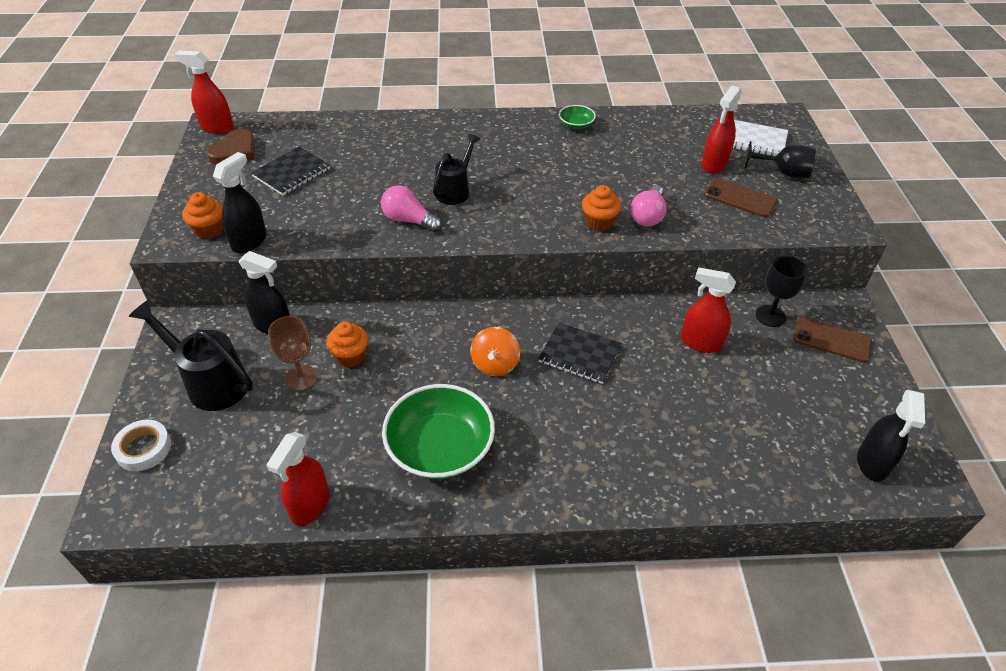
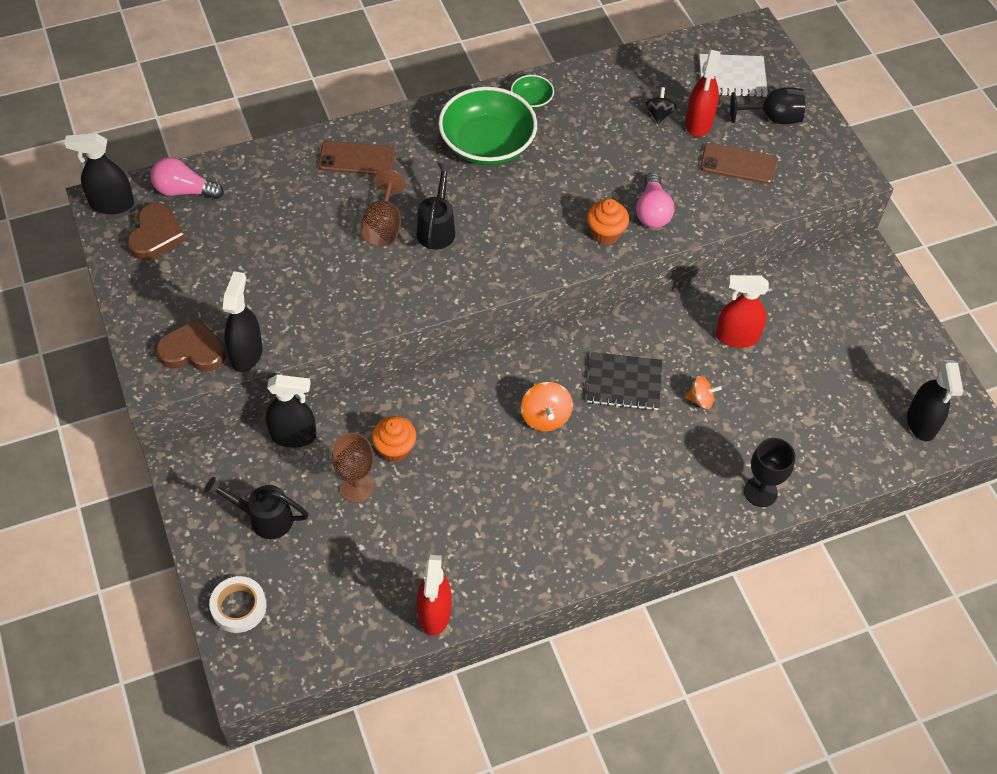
camera: 20 degrees left, 10 degrees up
black watering can [128,300,253,411] -> black watering can [204,477,309,539], size x0.66
red spray bottle [174,51,234,134] -> black spray bottle [64,133,134,214]
orange cupcake [182,192,223,239] -> brown heart [156,318,226,372]
black notebook [251,147,330,196] -> none
pink light bulb [381,185,442,232] -> pink light bulb moved to [150,157,224,199]
green bowl [382,384,495,479] -> green bowl moved to [438,87,537,165]
black goblet [755,256,807,327] -> black goblet moved to [744,438,795,507]
brown phone [794,317,872,363] -> brown phone moved to [318,141,395,175]
none -> brown goblet [361,170,406,247]
none -> black spinning top [645,87,677,124]
none -> orange spinning top [685,376,721,409]

